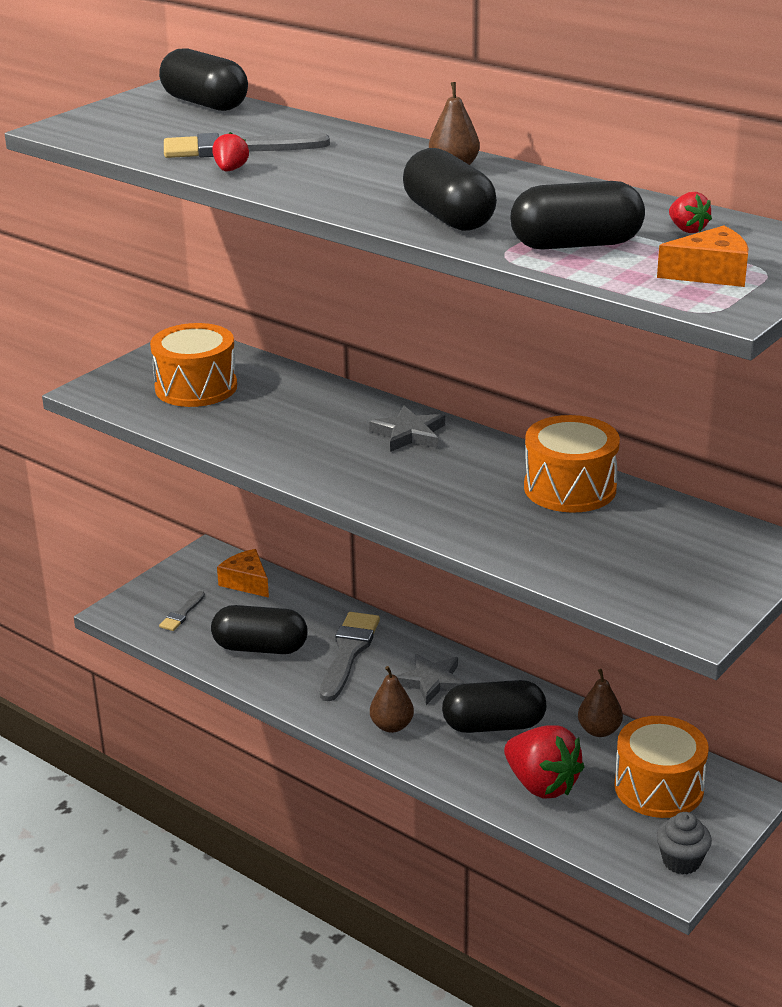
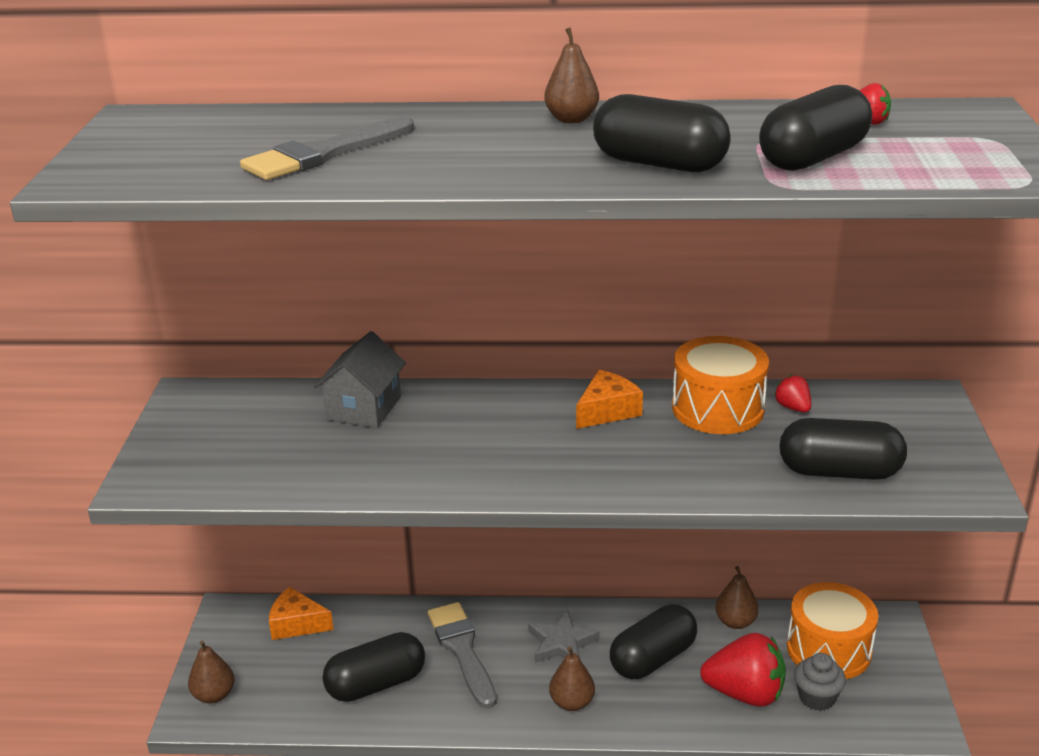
camera: 35 degrees left, 0 degrees up
orange drum [150,323,237,407] -> none
black capsule [159,49,248,111] -> black capsule moved to [779,418,907,480]
grey brush [159,591,205,631] -> none
red strawberry [212,132,249,171] -> red strawberry moved to [774,375,811,412]
grey star [369,405,445,452] -> none
grey cupcake [656,812,712,875] -> grey cupcake moved to [794,653,846,711]
orange cheese [657,225,749,287] -> orange cheese moved to [576,370,643,429]
none -> brown pear [188,641,234,704]
none -> grey house [314,331,406,428]

